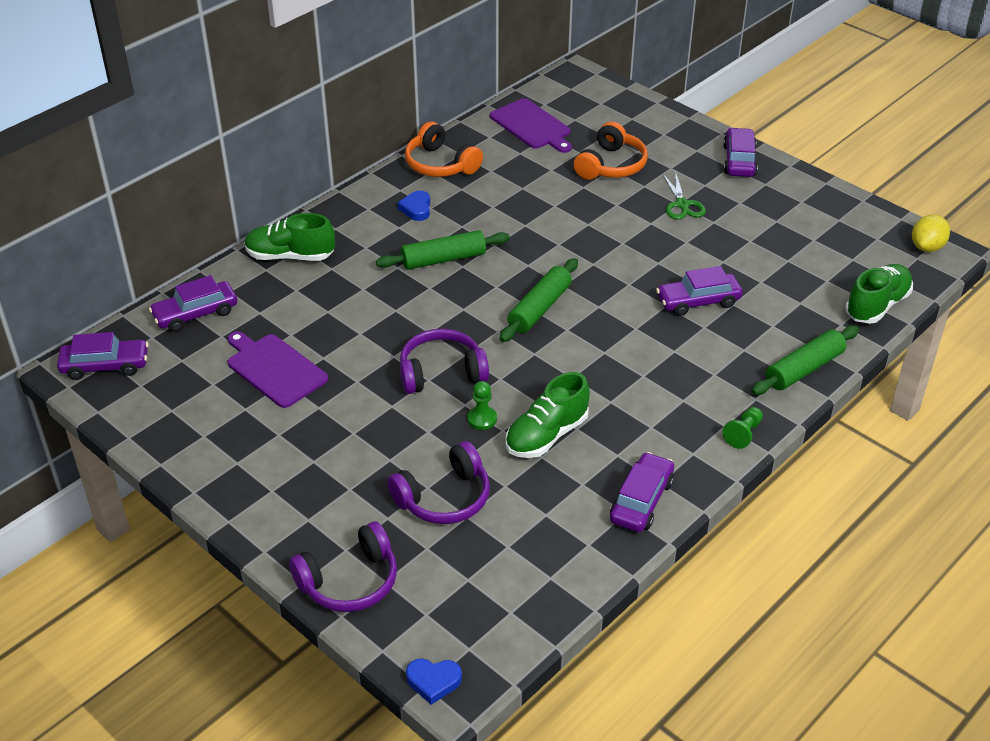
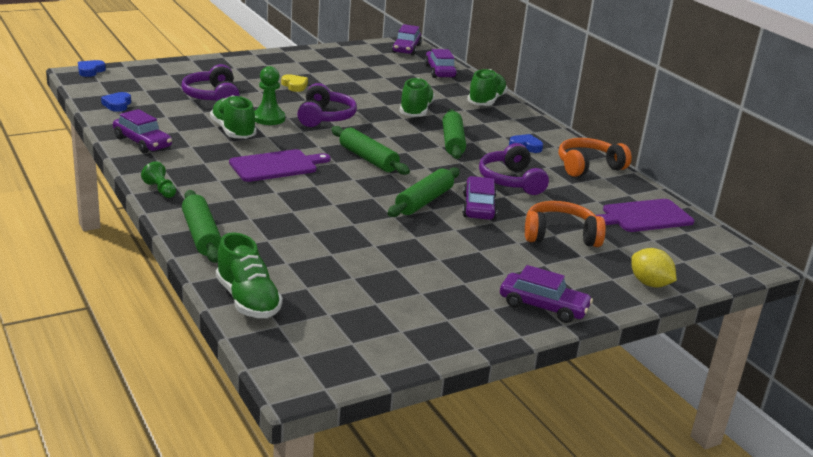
camera: 105 degrees right, 15 degrees down
purple cutting board [228,331,328,408] -> purple cutting board moved to [229,149,331,182]
purple headphones [289,521,397,612] -> purple headphones moved to [479,143,549,195]
green pawn [468,381,497,430] -> green pawn [254,66,285,125], size x1.53
orange headphones [573,122,648,180] -> orange headphones turned 135 degrees clockwise [525,201,606,247]
purple car [656,266,743,316] -> purple car moved to [463,176,497,220]
green scissors [662,171,706,219] -> none
yellow lemon [912,214,950,252] -> yellow lemon moved to [631,248,676,287]
none -> blue heart [101,92,131,112]
none -> yellow heart [281,74,308,92]
none -> green rolling pin [387,167,460,217]
none -> green shoe [400,78,435,117]

